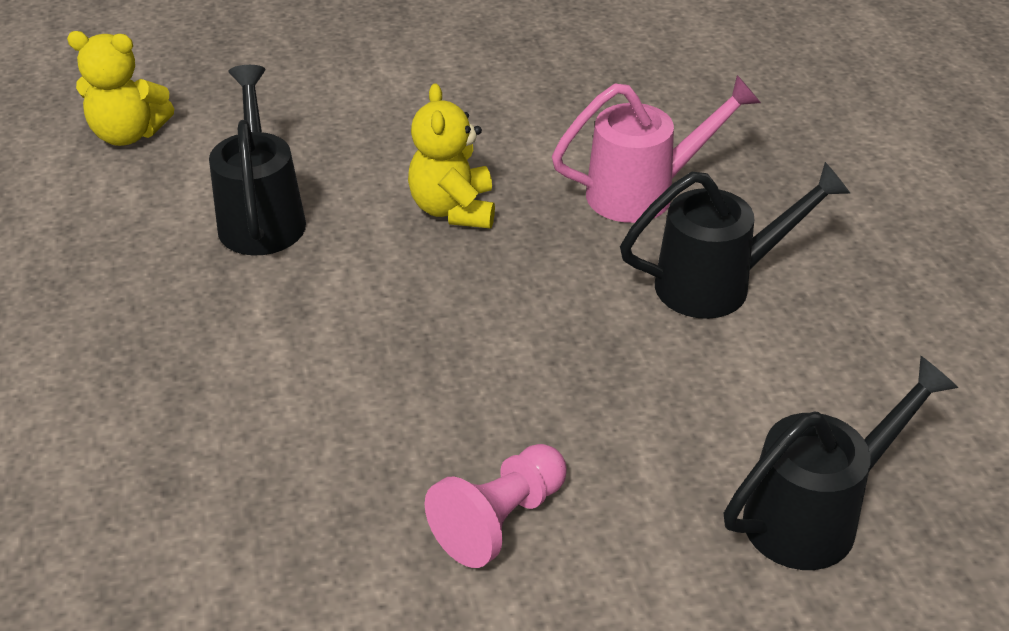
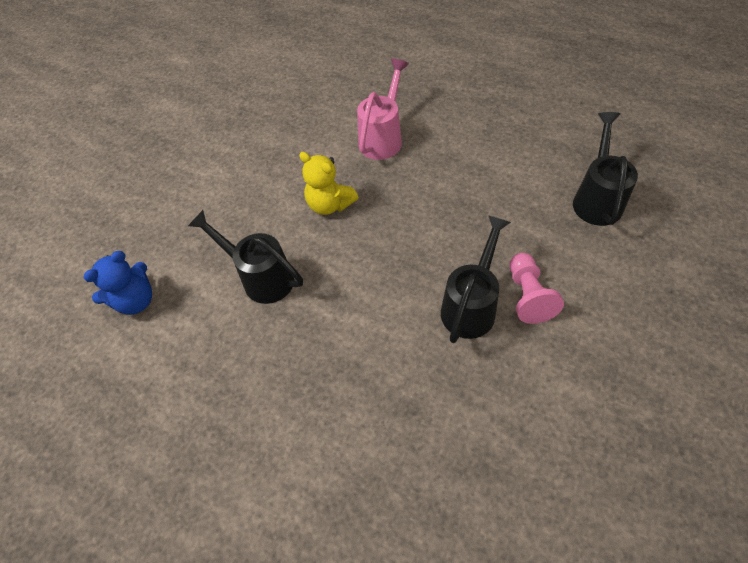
camera: 45 degrees left, 15 degrees up
yellow teddy bear [67,31,174,146] -> blue teddy bear [84,251,152,315]
black watering can [620,162,851,319] -> black watering can moved to [441,215,511,343]

